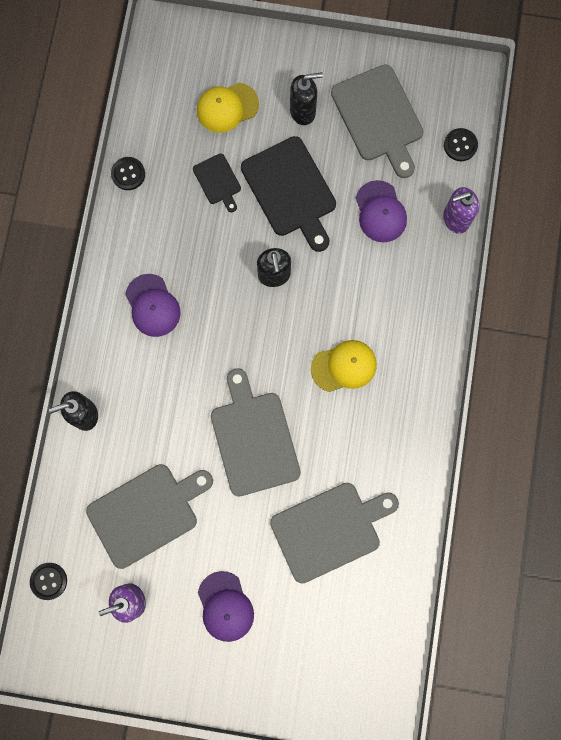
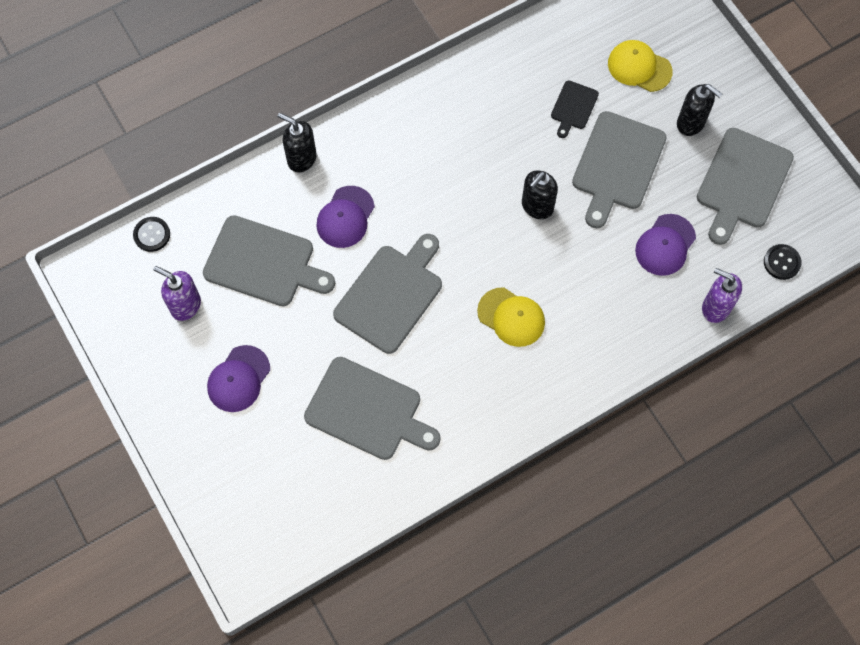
camera: 50 degrees right, 10 degrees down
black button [111,157,145,190] -> none
purple cap [125,274,180,337] -> purple cap moved to [316,186,375,248]
black cutting board [241,136,336,252] -> grey cutting board [572,111,667,228]

